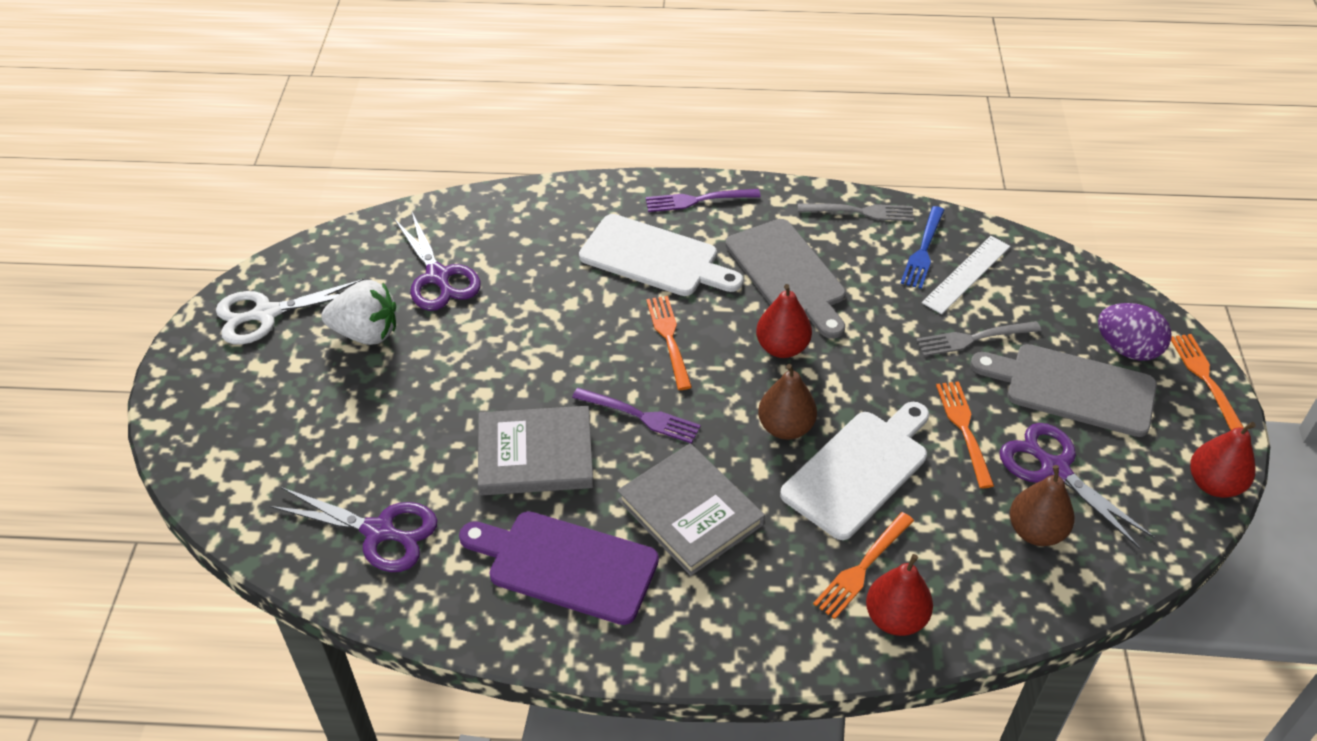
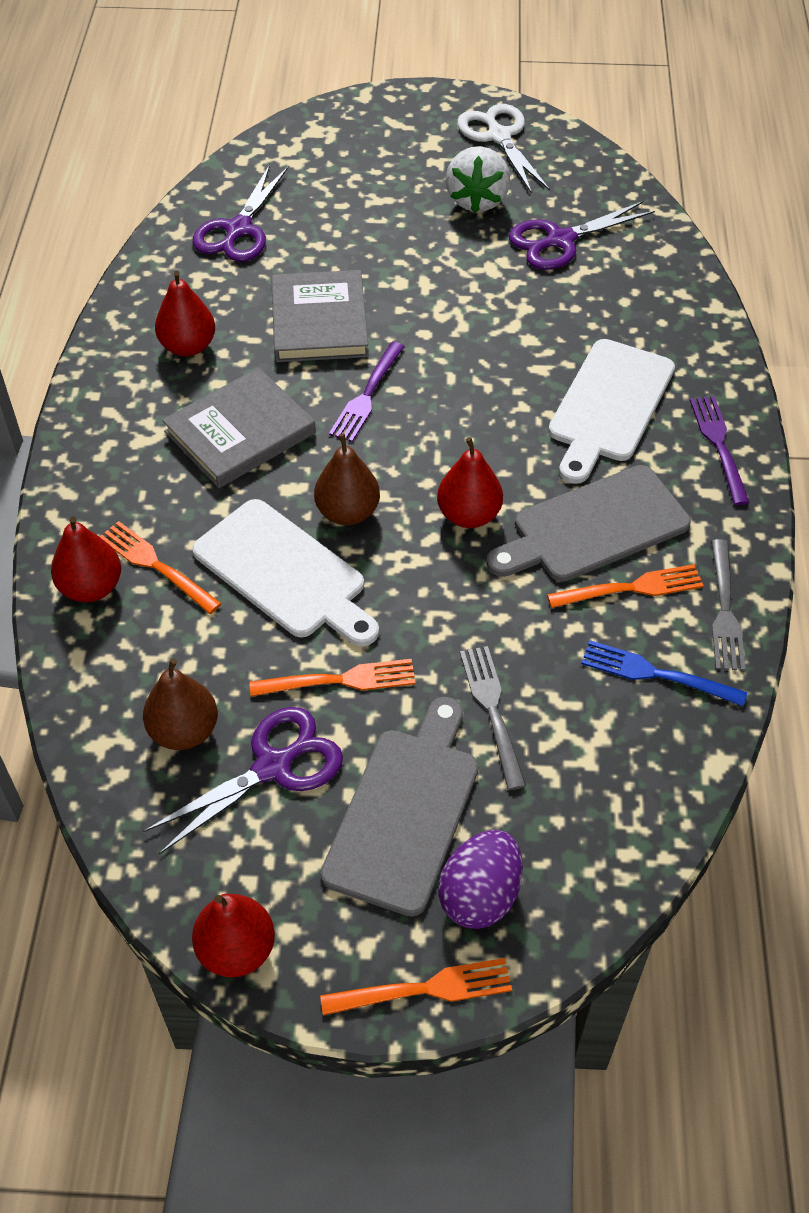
camera: 90 degrees right, 5 degrees up
purple cutting board [459,511,659,625] -> red pear [155,271,215,356]
orange fork [646,296,692,390] -> orange fork moved to [547,564,704,608]
white ruler [922,236,1010,314] -> none

